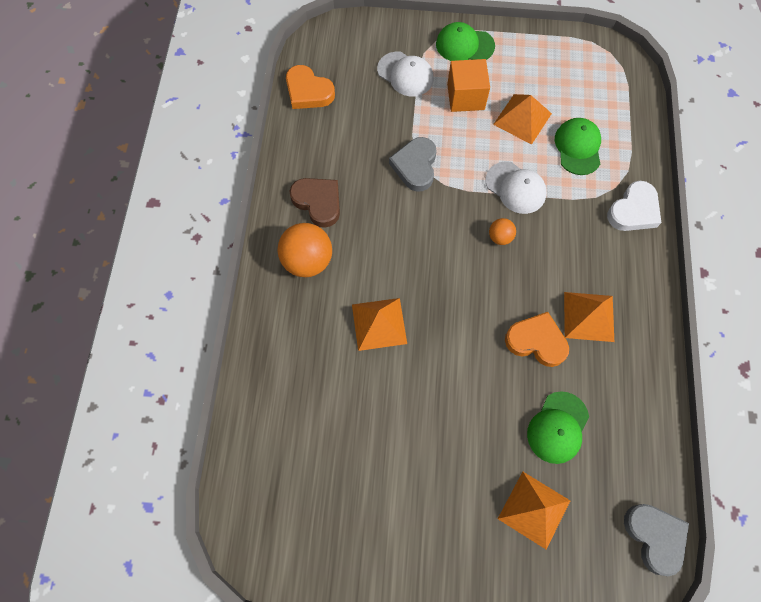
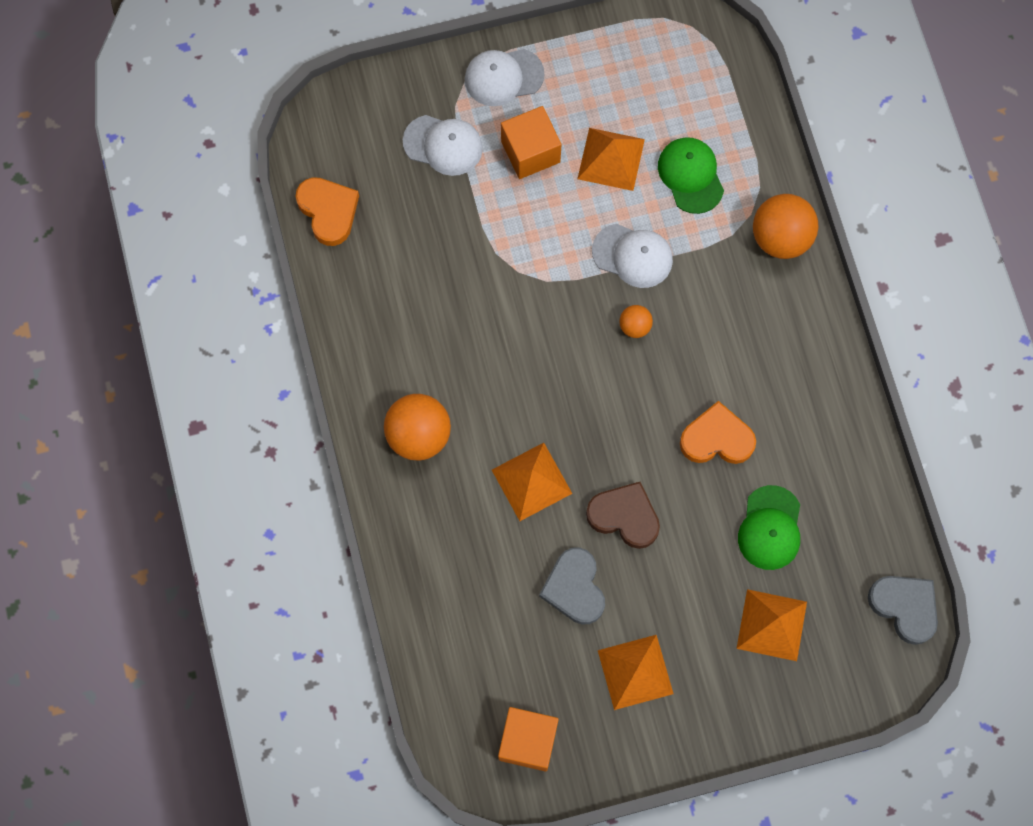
camera: 20 degrees left, 5 degrees up
orange heart [286,65,335,109] -> orange heart turned 135 degrees counterclockwise [295,177,359,246]
brown heart [290,178,340,228] -> brown heart moved to [586,482,660,549]
grey heart [389,137,437,192] -> grey heart moved to [539,547,605,624]
green cap [436,22,495,61] -> white cap [465,49,544,106]
orange pyramid [564,292,614,342] -> orange pyramid moved to [598,635,674,710]
white heart [607,181,661,231] -> orange ball [753,194,818,259]
none -> orange cube [498,707,559,772]

